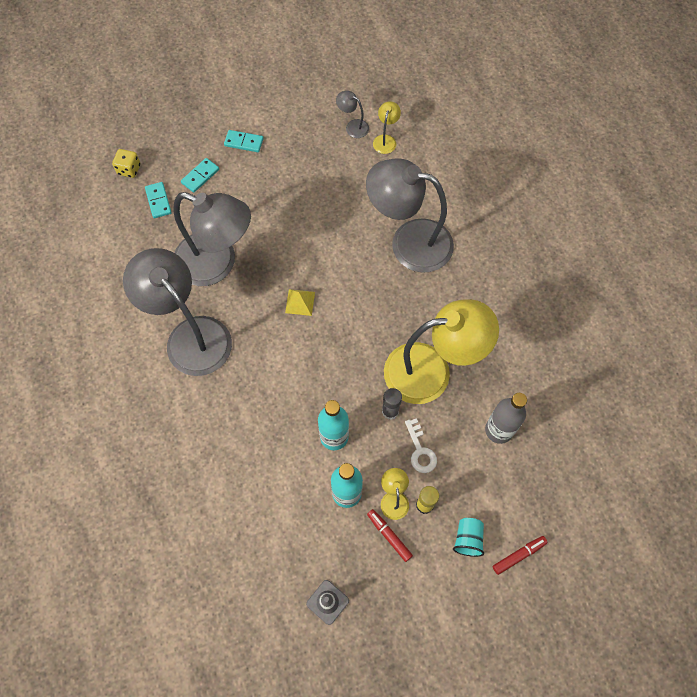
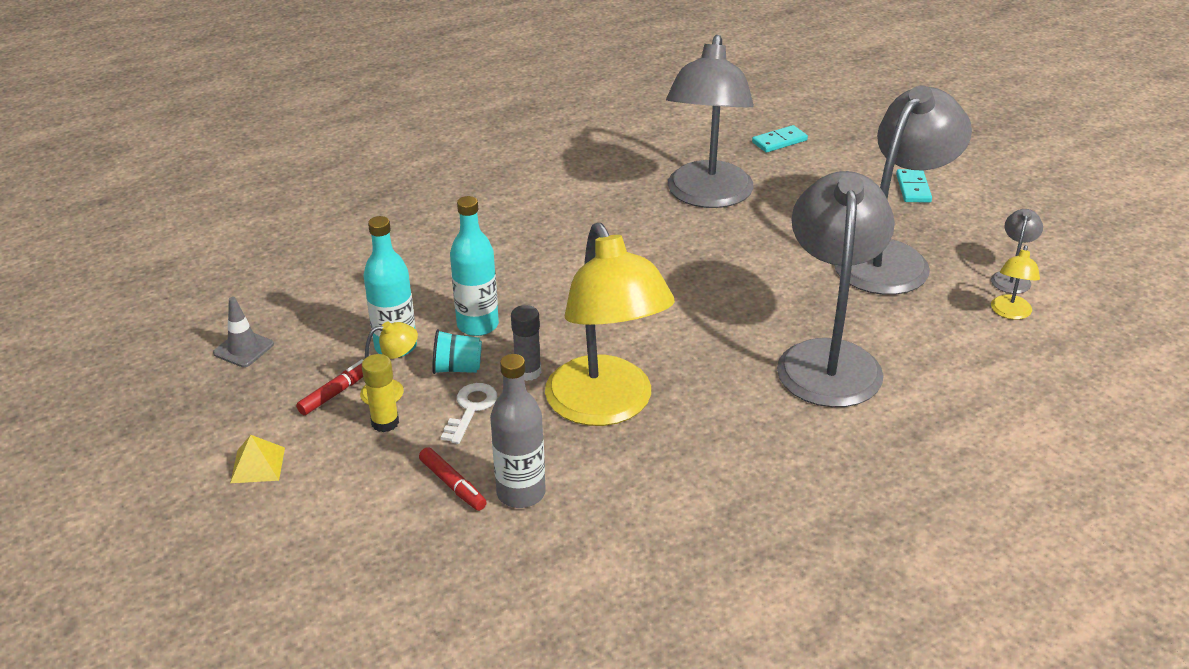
camera: 80 degrees right, 30 degrees down
yellow dice [112,149,140,178] -> none
grey lamp [123,248,232,376] -> grey lamp moved to [834,85,972,295]
turquoise domino [181,158,219,193] -> none
yellow pyramid [285,289,315,316] -> yellow pyramid moved to [230,435,285,483]
yellow lamp [373,101,401,154] -> yellow lamp turned 105 degrees clockwise [991,245,1040,320]
white key [405,418,437,473] -> white key turned 135 degrees clockwise [441,383,497,444]
turquoise cup [453,518,484,557] -> turquoise cup moved to [432,329,482,374]
red marker [493,536,548,575] -> red marker moved to [419,447,487,511]

